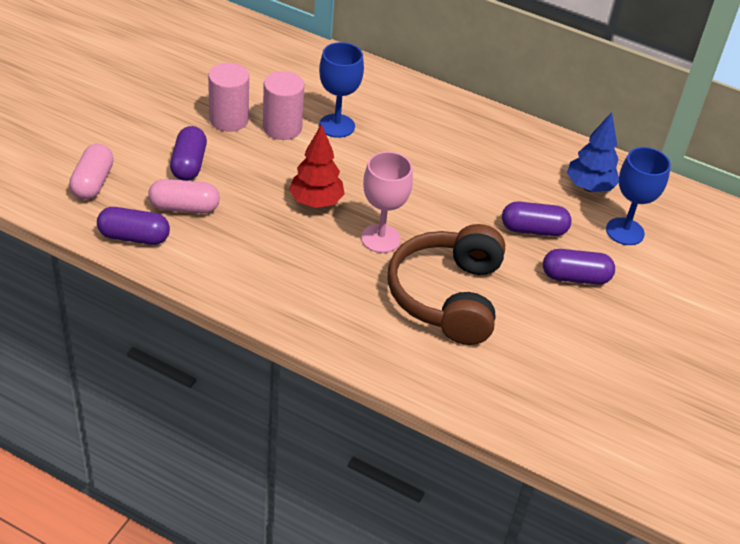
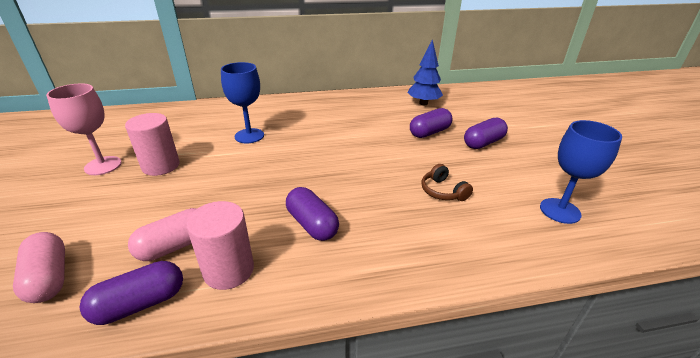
camera: 35 degrees left, 10 degrees down
purple capsule [170,126,207,181] -> purple capsule moved to [286,187,339,241]
pink cylinder [263,71,304,140] -> pink cylinder moved to [186,201,254,290]
red tree [289,124,345,208] -> none
pink goblet [361,152,413,253] -> pink goblet moved to [46,83,122,175]
brown headphones [387,224,505,345] -> brown headphones [422,164,473,201], size x0.42
blue goblet [606,147,671,245] -> blue goblet moved to [540,120,622,224]

